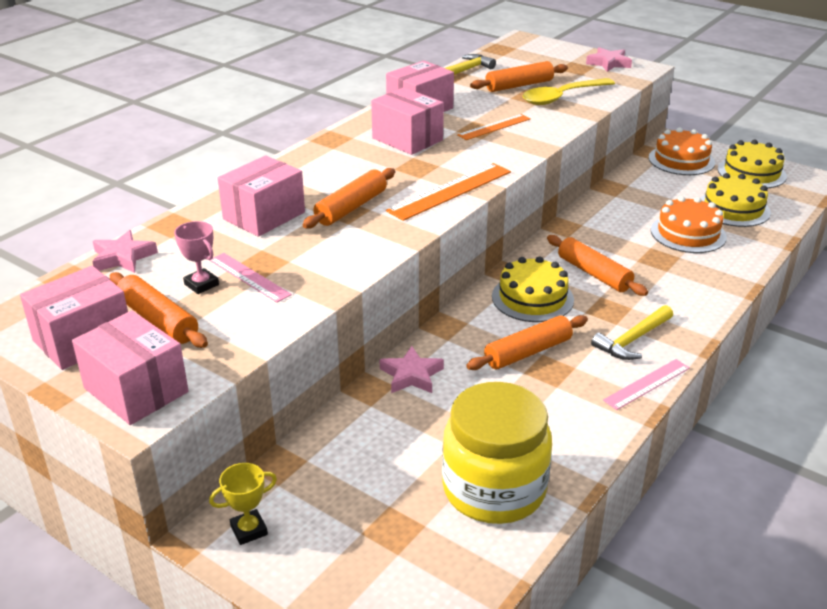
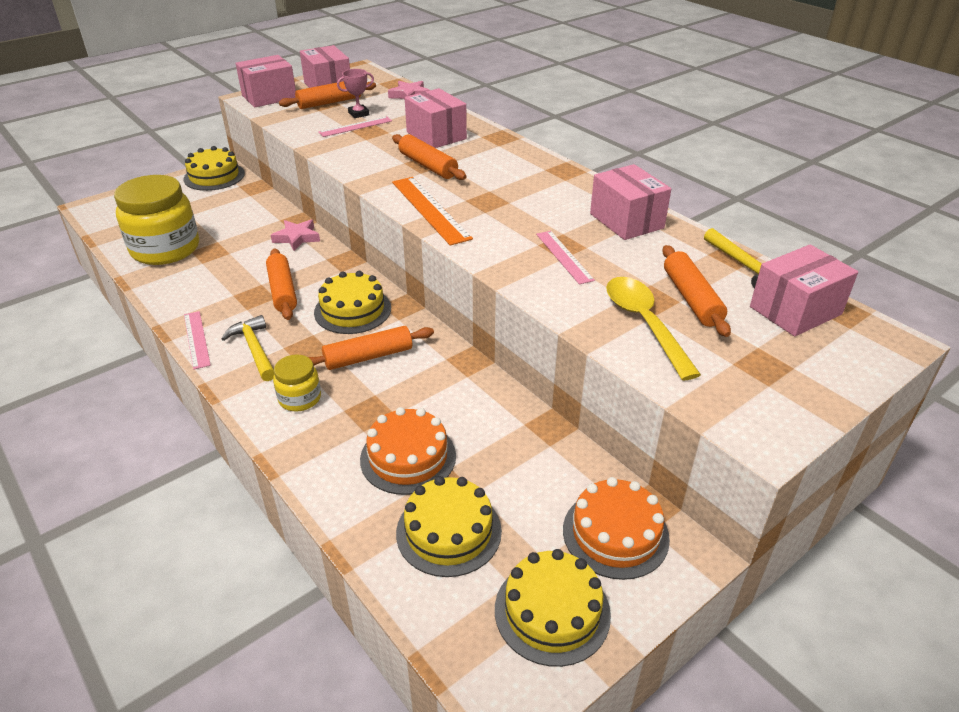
camera: 105 degrees right, 5 degrees up
yellow trophy [209,463,277,545] -> yellow cake [183,146,245,191]
pink box [371,87,444,155] -> pink box moved to [750,245,858,337]
orange ruler [457,114,531,140] -> pink ruler [536,231,595,285]
pink star [586,47,632,72] -> none
none -> yellow jar [273,355,321,411]

